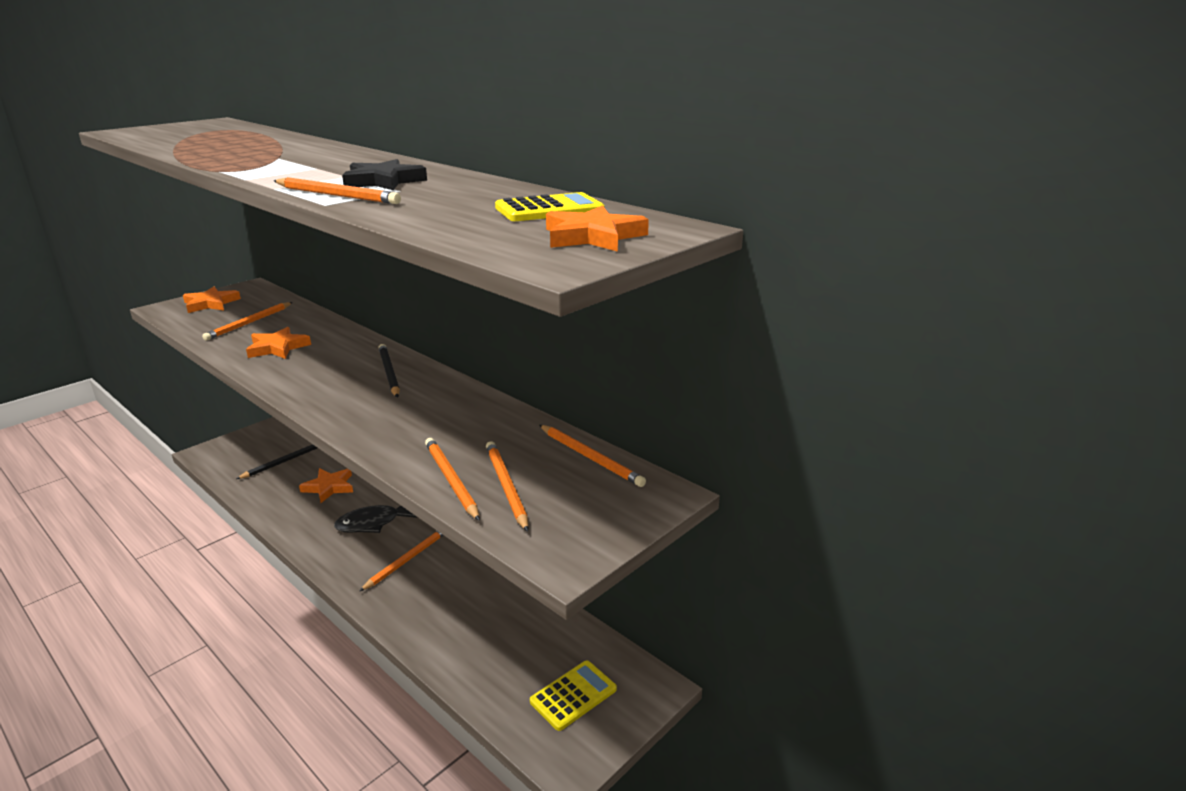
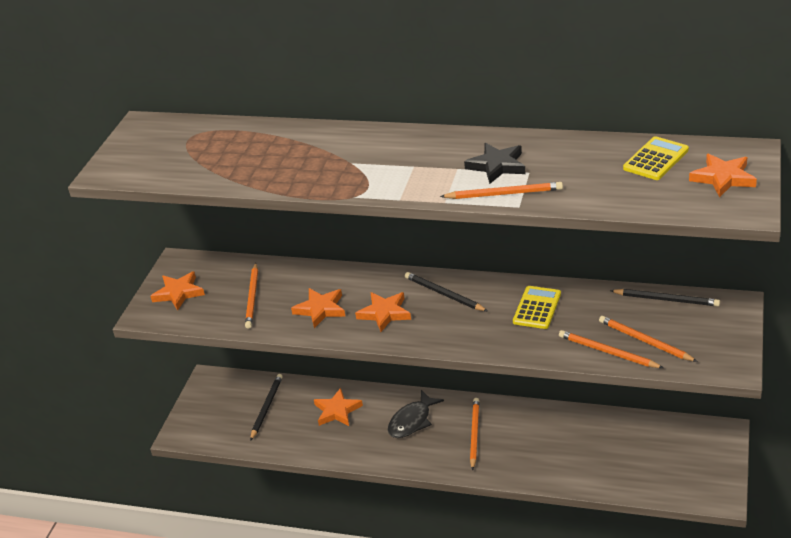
camera: 25 degrees left, 10 degrees up
yellow calculator [530,661,617,731] -> yellow calculator moved to [513,286,561,329]
orange pencil [539,425,646,487] -> black pencil [610,289,720,306]
none -> orange star [355,292,411,332]

